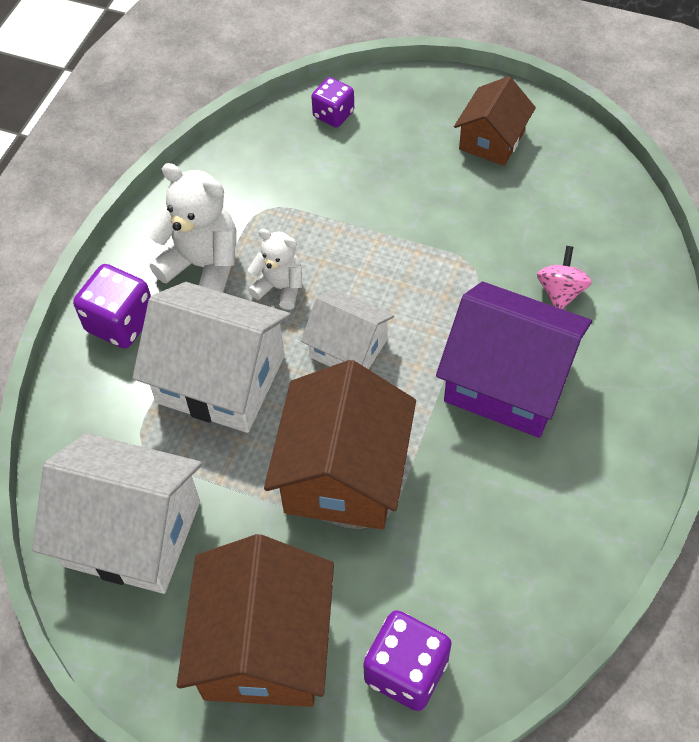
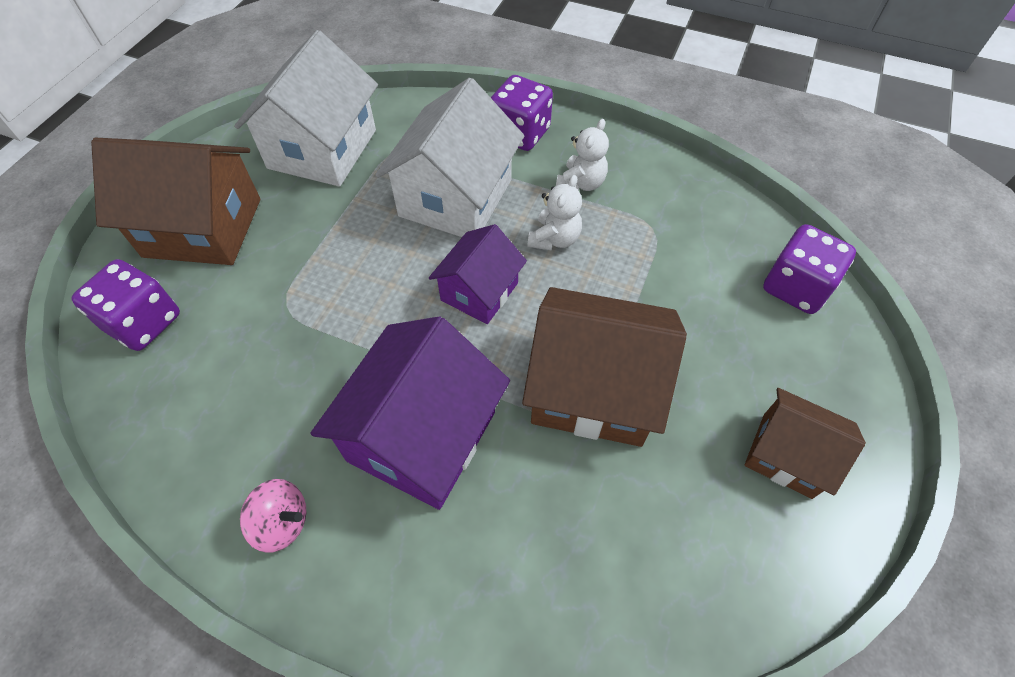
camera: 90 degrees right, 0 degrees up
white teddy bear [148,163,237,293] -> white teddy bear [556,119,609,191], size x0.61
brown house [264,360,416,530] -> brown house moved to [522,287,687,447]
white house [301,290,394,369] -> purple house [429,224,527,324]
purple dice [311,77,354,128] -> purple dice [763,224,856,314], size x1.53
pink spinning top [537,246,592,309] -> pink spinning top moved to [240,479,306,553]

